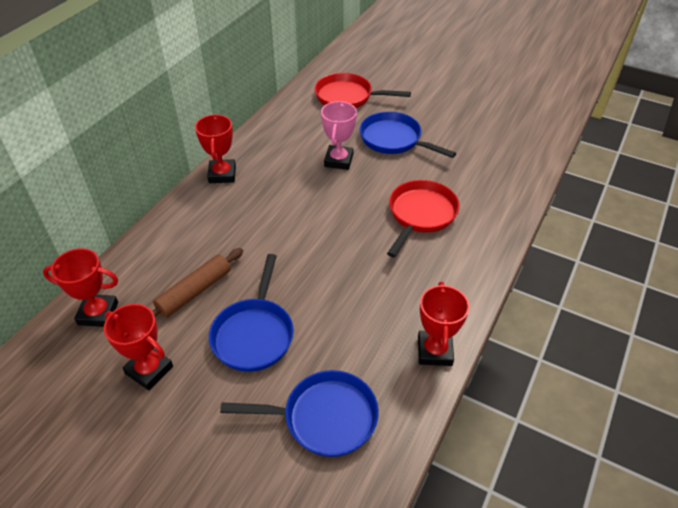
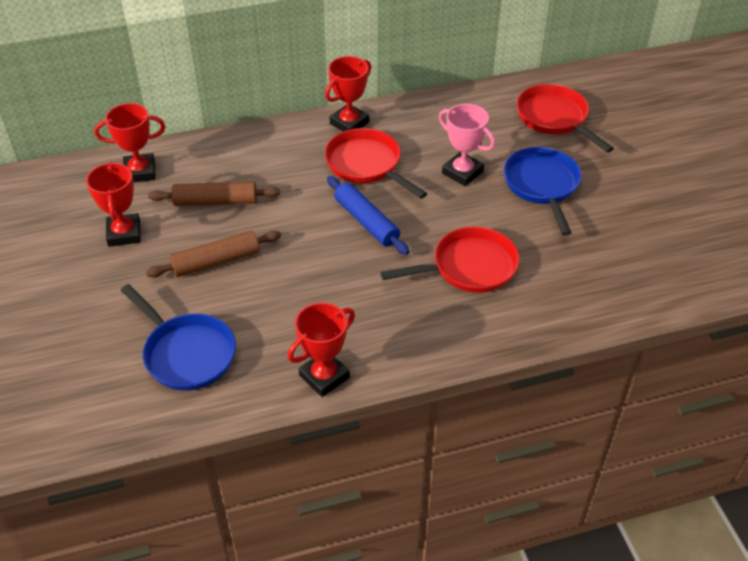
camera: 45 degrees right, 0 degrees up
red trophy [43,248,118,327] -> red trophy turned 60 degrees counterclockwise [94,103,166,182]
blue pan [209,254,294,372] -> brown rolling pin [146,231,281,278]
pink trophy [321,101,357,170] -> pink trophy turned 75 degrees clockwise [439,104,495,186]
none -> red pan [325,128,427,199]
none -> blue rolling pin [327,176,409,255]

